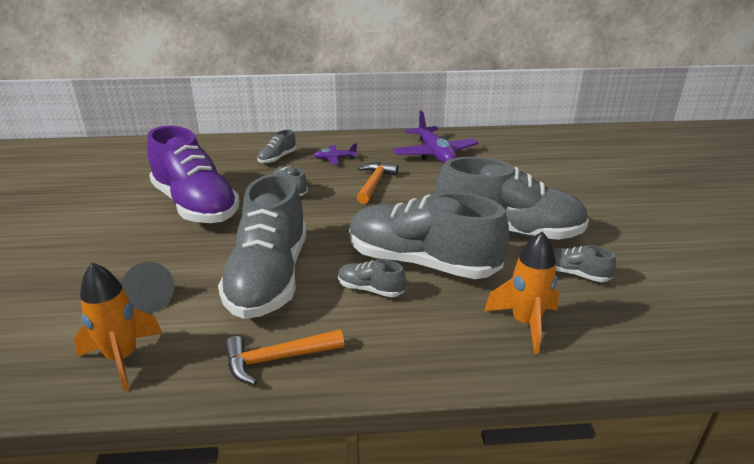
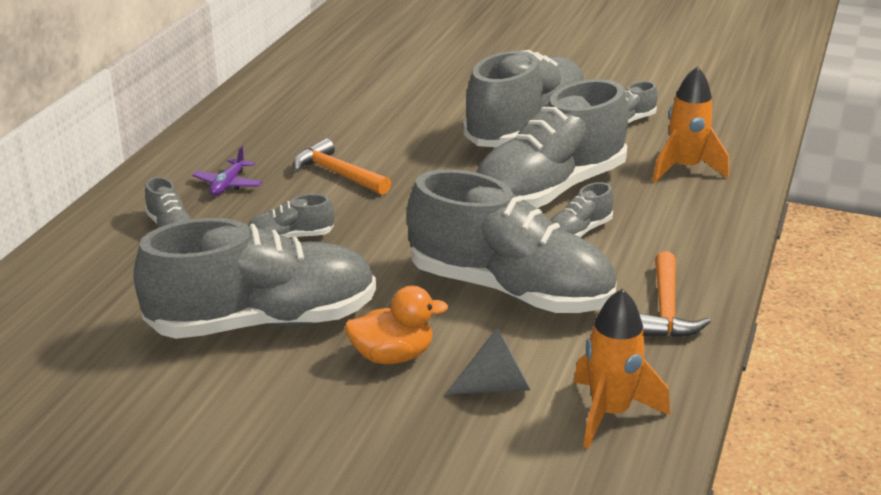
camera: 65 degrees left, 0 degrees up
purple shoe [147,126,240,223] -> grey shoe [133,218,376,339]
purple plane [393,111,479,164] -> none
none -> orange duck [345,286,448,364]

